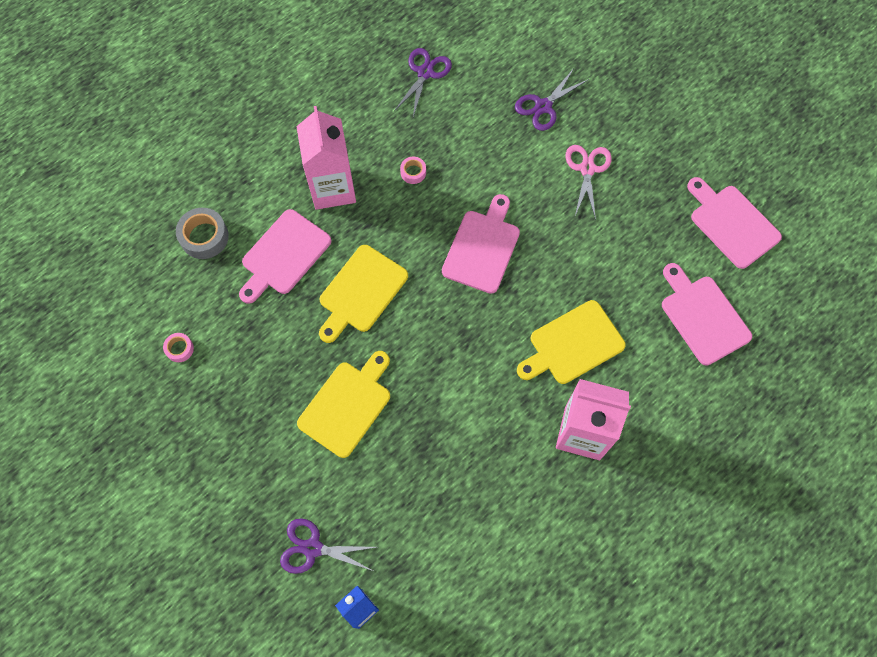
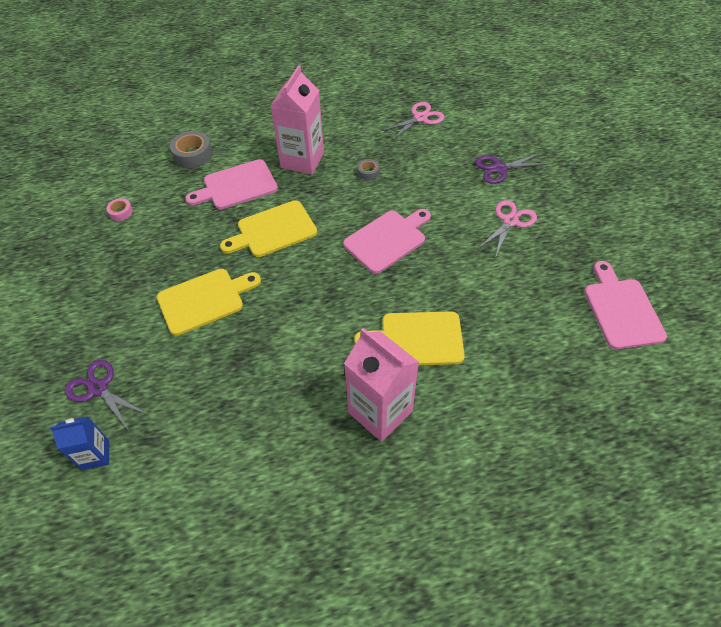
camera: 30 degrees right, 15 degrees down
purple scissors [394,48,452,117] -> pink scissors [381,102,445,140]
pink tape [400,157,426,184] -> grey tape [357,159,380,180]
pink cutting board [662,263,752,366] -> none

